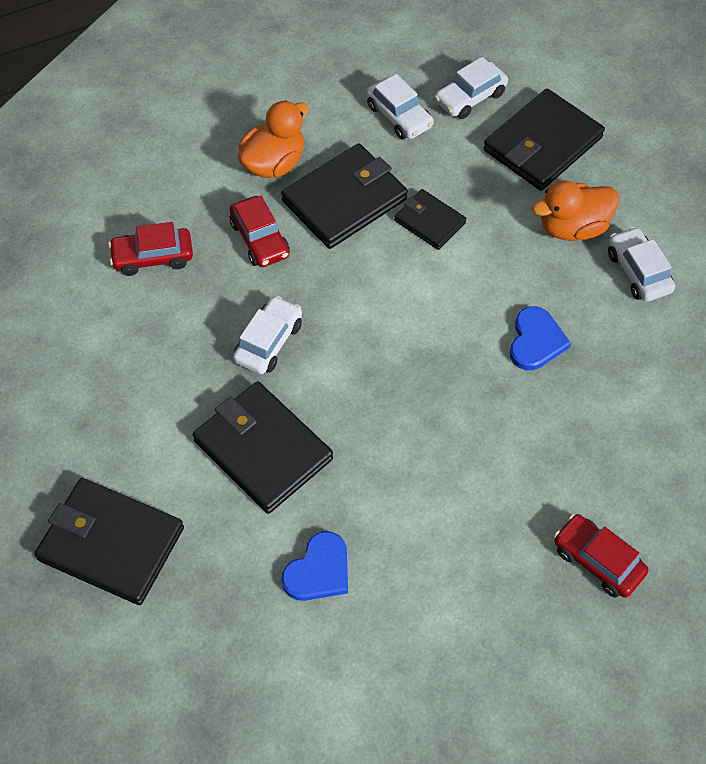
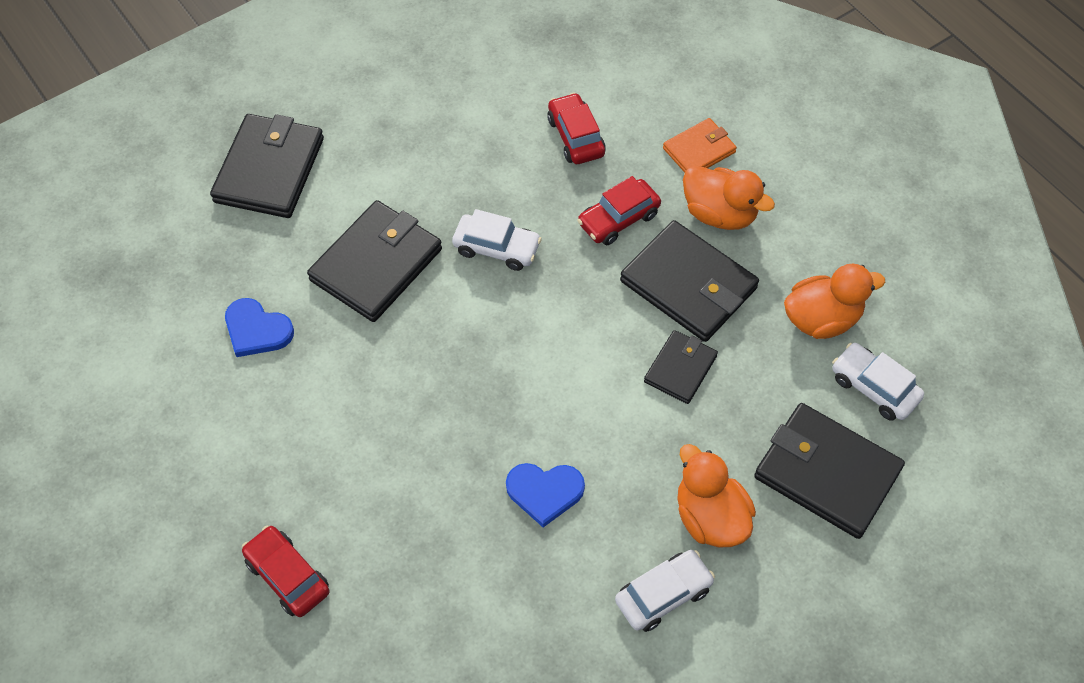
camera: 80 degrees right, 0 degrees up
white car [366,74,434,140] -> orange duck [784,263,885,339]
red car [554,514,648,598] -> red car turned 75 degrees counterclockwise [242,525,330,617]
none -> orange wallet [663,118,737,173]

